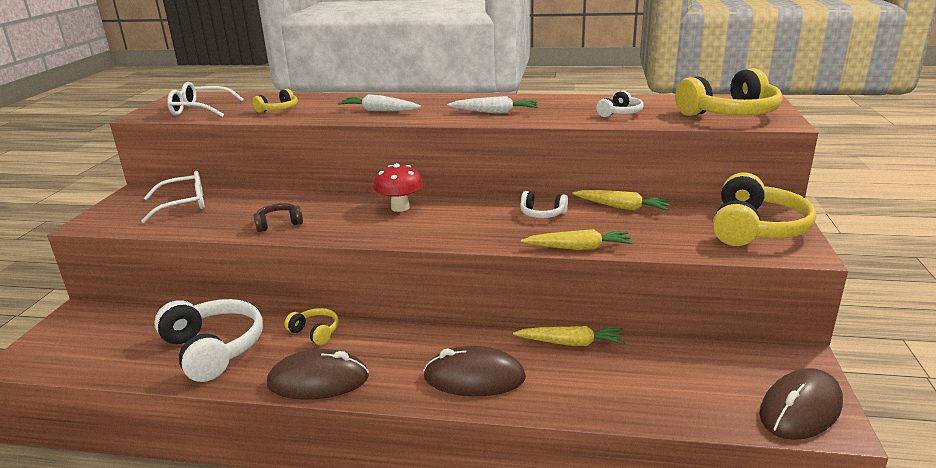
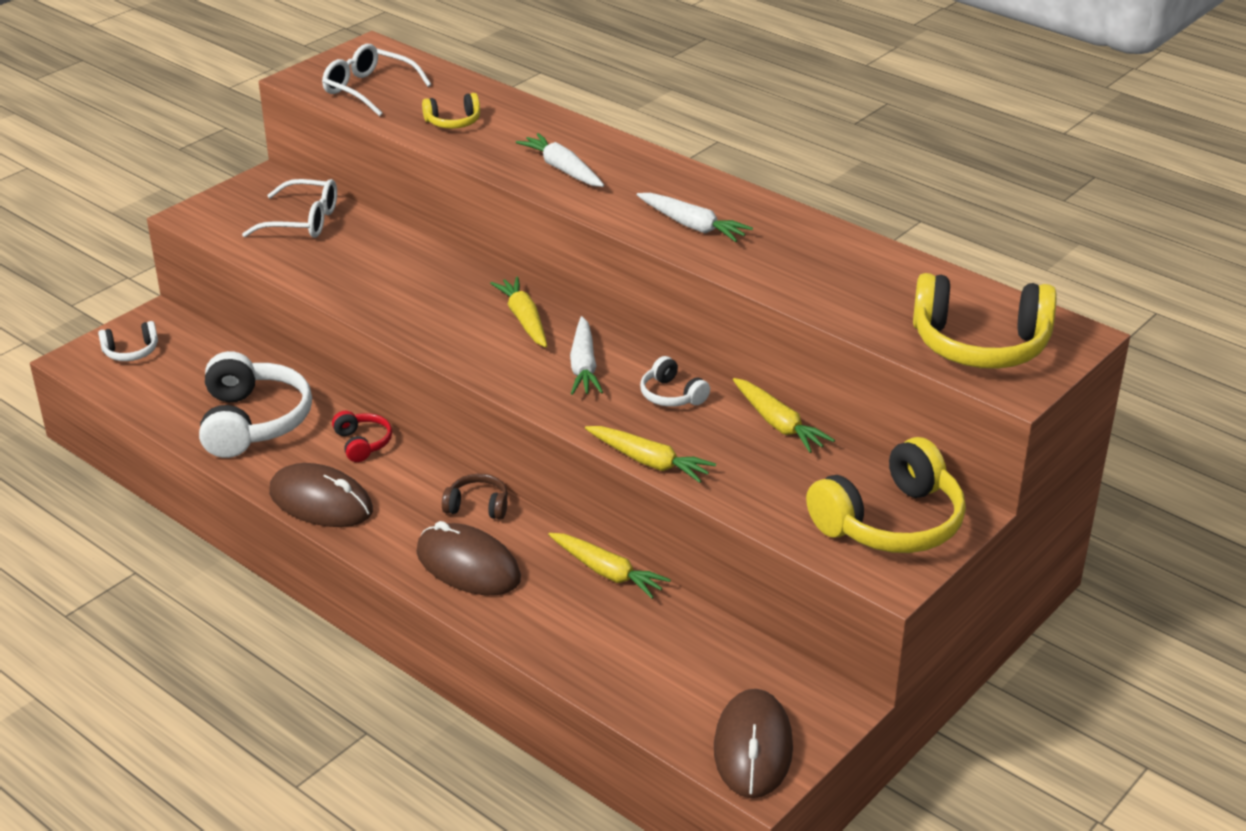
camera: 30 degrees right, 10 degrees up
brown headphones [254,203,303,232] -> brown headphones moved to [442,474,508,520]
yellow headphones [285,308,339,345] -> red headphones [332,411,392,462]
red mushroom [373,163,423,212] -> yellow carrot [490,277,547,348]
white headphones [596,91,644,117] -> white headphones moved to [98,321,158,361]
brown mouse [760,368,843,440] -> brown mouse turned 75 degrees counterclockwise [714,689,793,798]
none -> white carrot [570,316,603,395]

